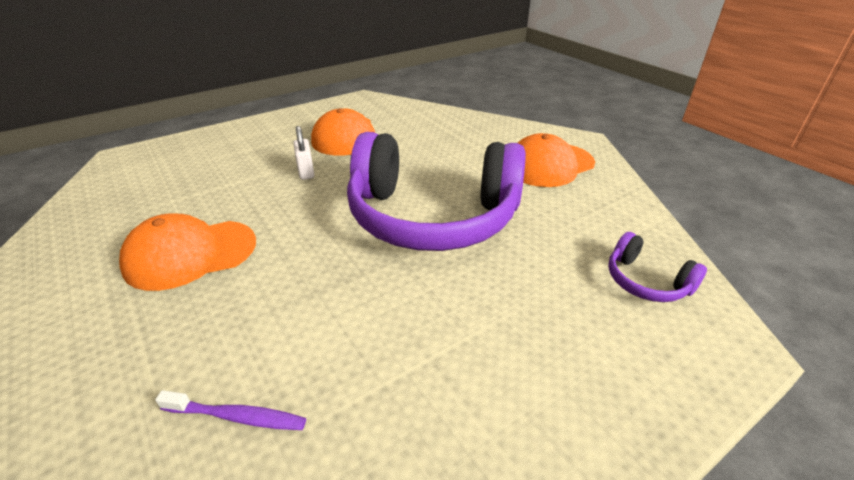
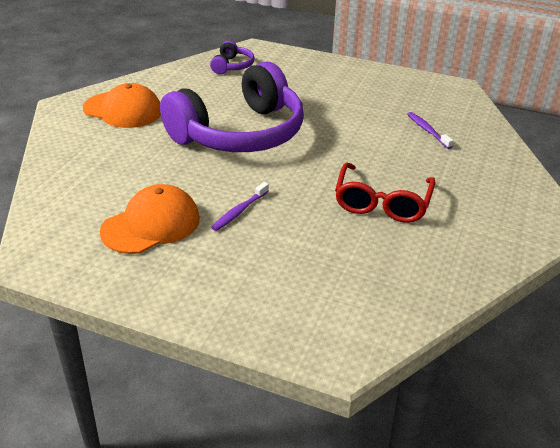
camera: 125 degrees left, 0 degrees up
orange cap [119,213,256,291] -> red glasses [335,162,435,223]
white padlock [293,126,314,180] -> purple toothbrush [211,182,269,231]
purple headphones [347,132,526,251] -> purple headphones turned 75 degrees clockwise [160,62,304,152]

